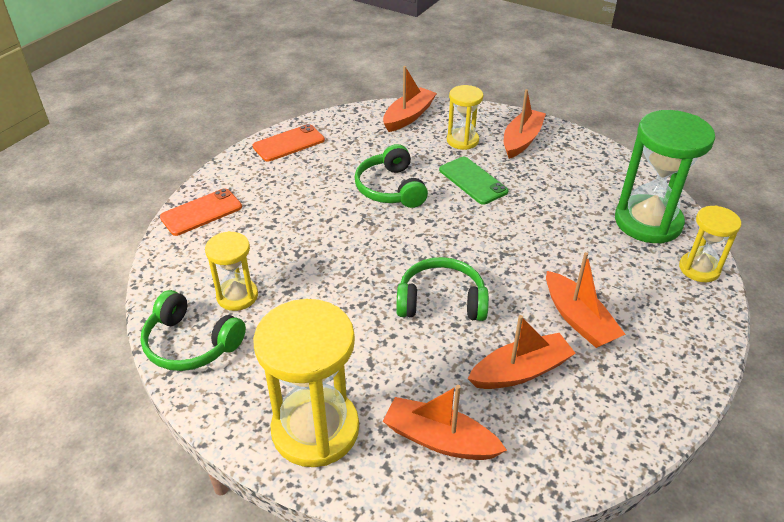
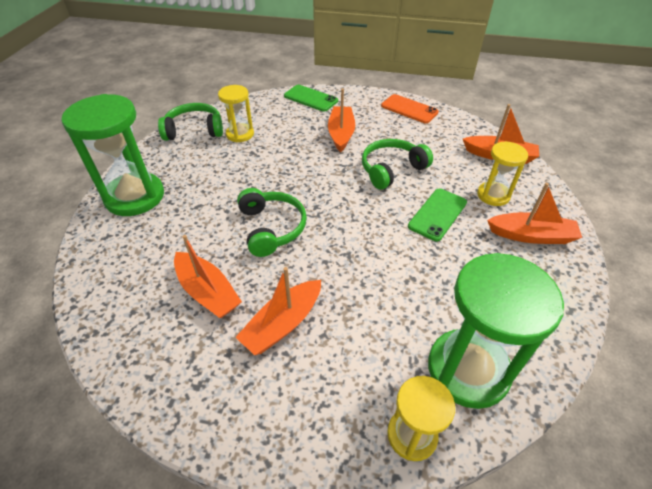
camera: 70 degrees right, 5 degrees up
green headphones [140,290,246,371] -> green headphones turned 75 degrees clockwise [158,103,223,141]
orange phone [160,188,242,236] -> green phone [284,85,338,112]
yellow hourglass [253,299,359,467] -> green hourglass [61,94,164,216]
orange boat [383,385,507,460] -> orange boat moved to [328,88,355,153]

